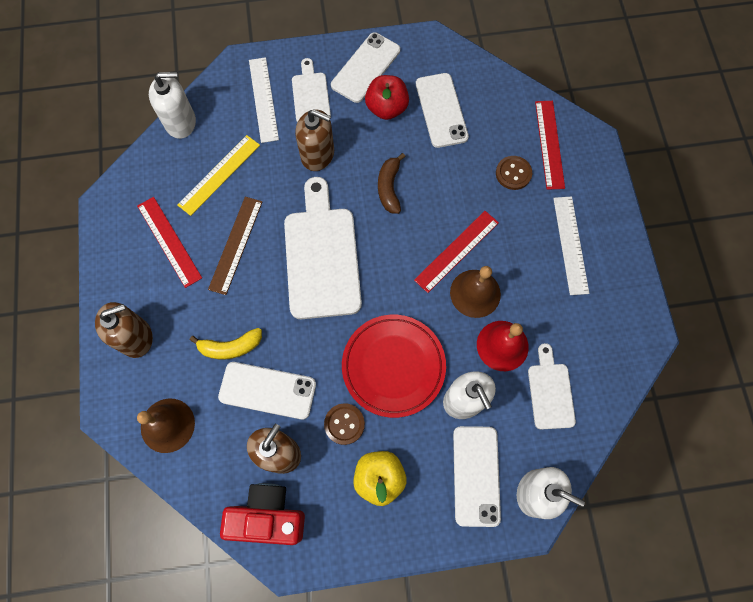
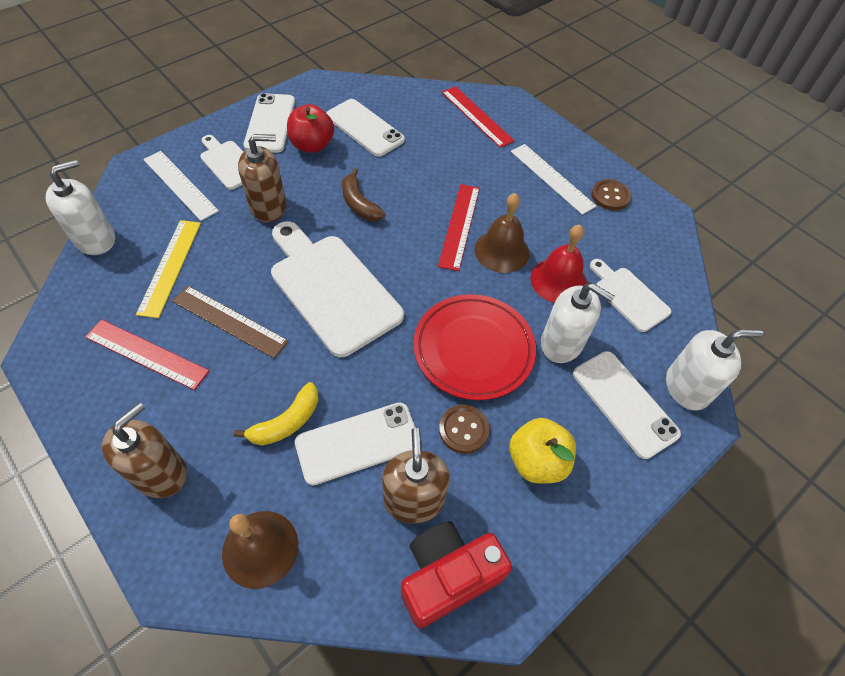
camera: 35 degrees left, 15 degrees down
brown ruler [208,197,262,295] -> brown ruler turned 45 degrees counterclockwise [172,286,289,358]
brown button [496,156,532,190] -> brown button moved to [592,179,631,210]

